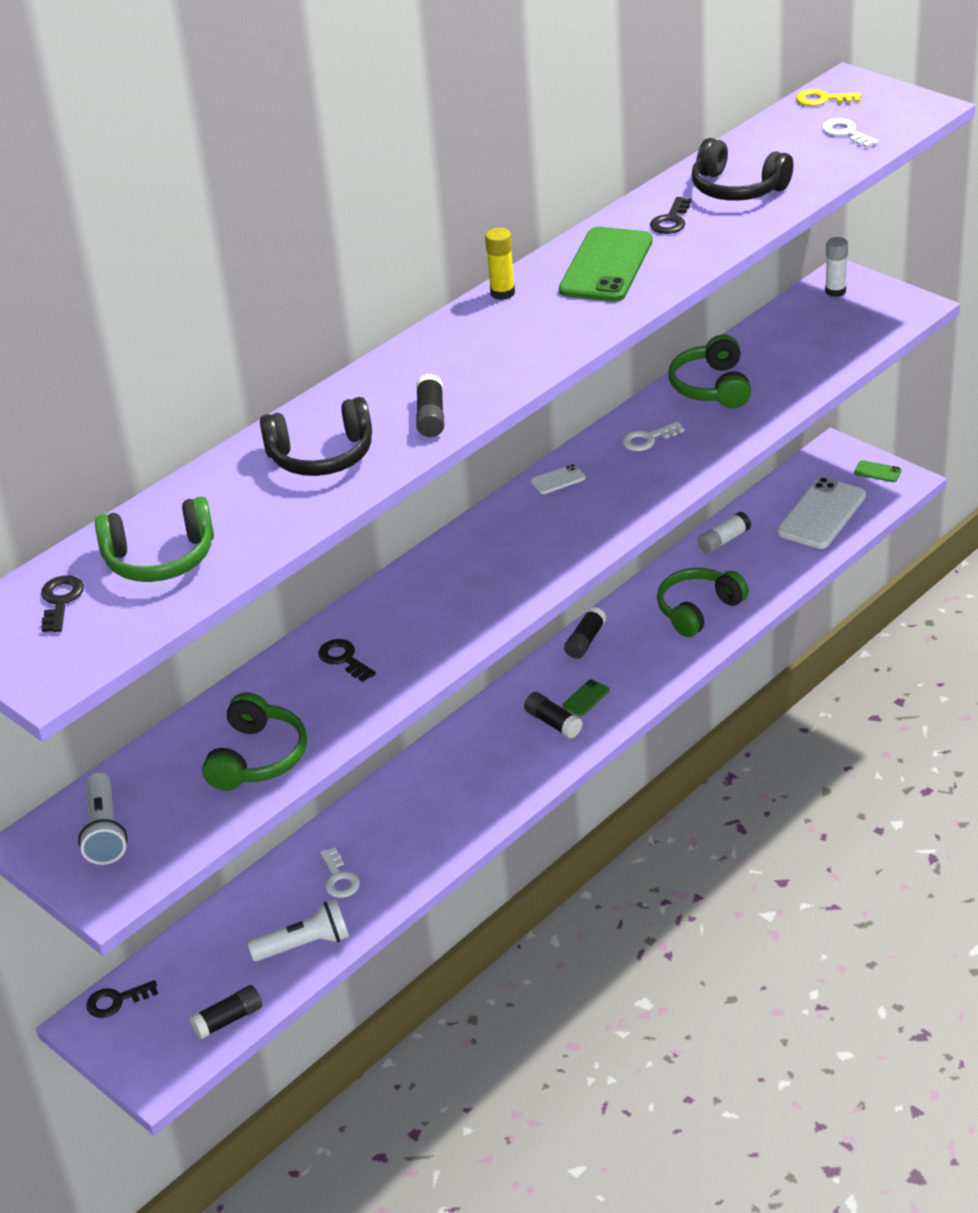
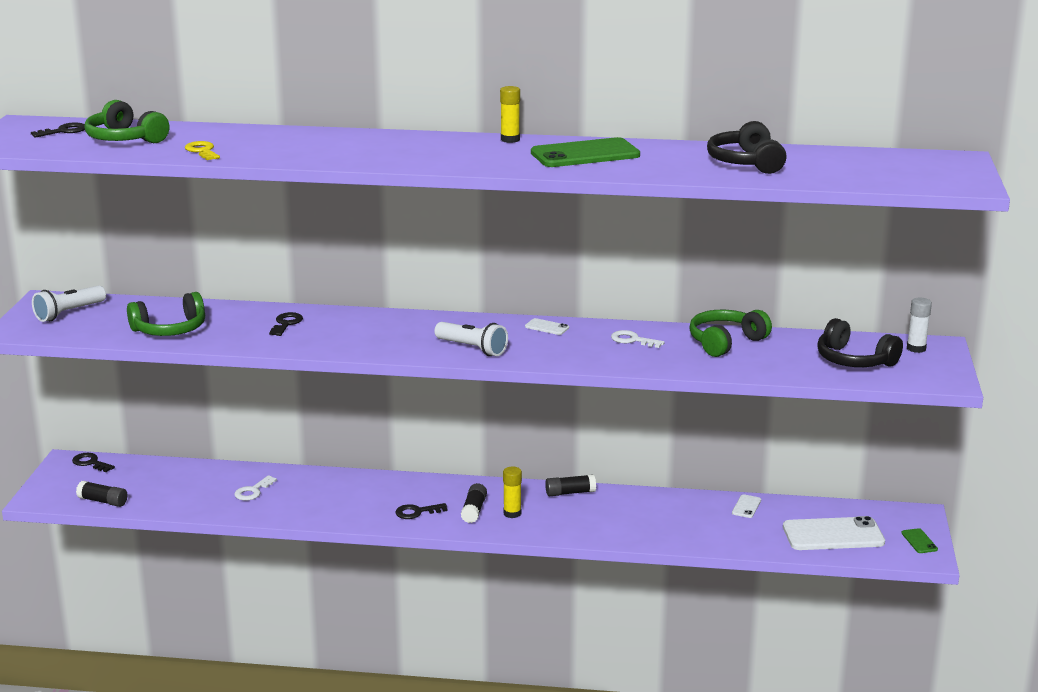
camera: 50 degrees right, 15 degrees down
white flashlight [247,899,349,962] -> white flashlight moved to [434,322,508,356]
black headphones [260,397,372,476] -> black headphones moved to [817,318,903,367]
black glue stick [416,374,444,437] -> none
green phone [562,679,610,716] -> yellow glue stick [503,467,522,518]
black key [650,197,692,234] -> black key moved to [395,503,448,519]
green headphones [657,568,749,637] -> none
white glue stick [698,511,751,554] -> white phone [732,494,761,518]
yellow key [796,89,861,106] -> yellow key moved to [185,141,220,160]
white key [822,118,879,148] -> none

